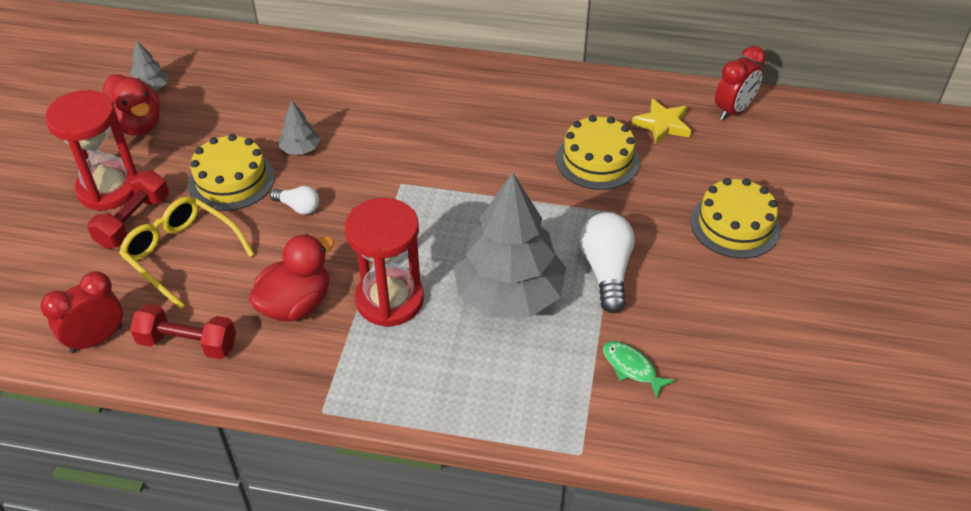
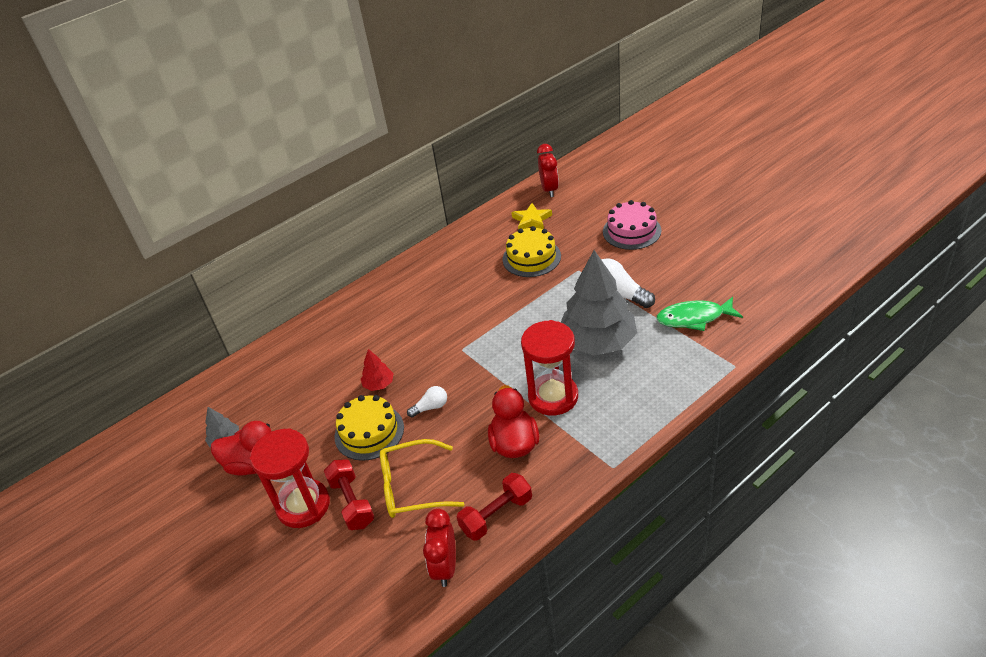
camera: 45 degrees left, 5 degrees down
grey tree [279,101,320,155] -> red tree [361,349,394,391]
green fish [603,341,675,399] -> green fish [656,297,743,331], size x1.61
yellow cake [690,178,781,259] -> pink cake [603,200,661,250]

